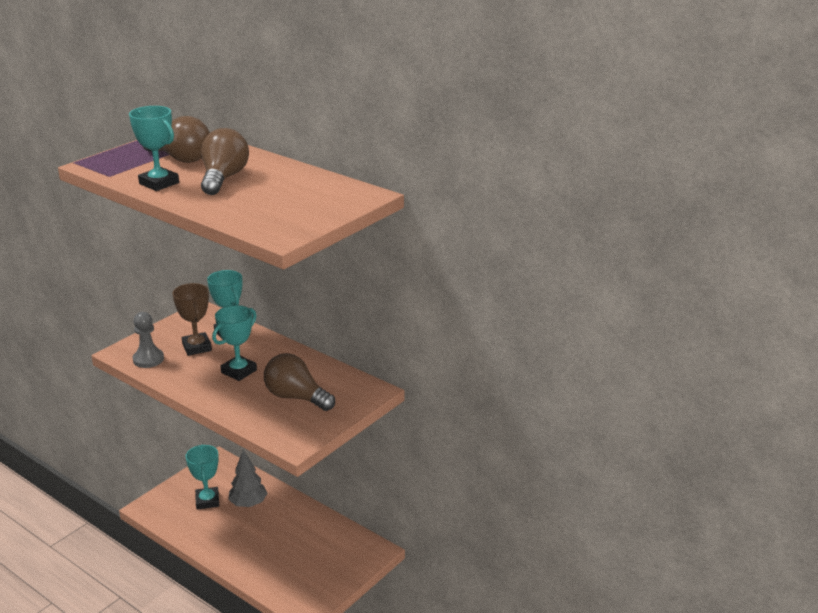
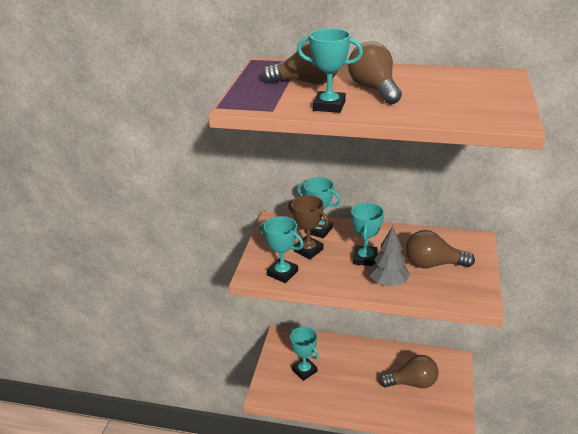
camera: 25 degrees left, 5 degrees up
grey pawn [133,312,164,368] -> turquoise trophy [259,216,304,283]
grey tree [228,450,268,507] -> grey tree moved to [369,226,410,287]
none -> brown light bulb [379,355,439,388]

